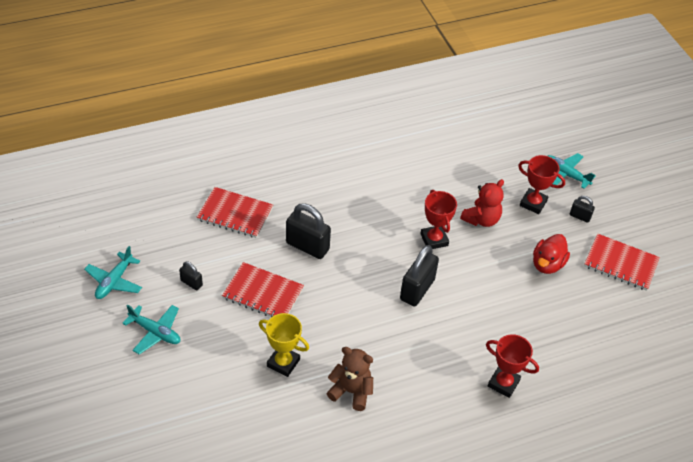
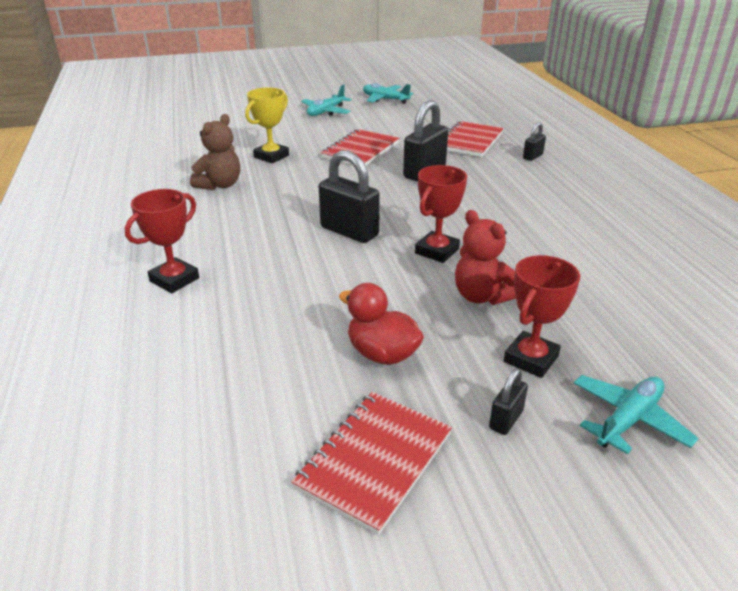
camera: 100 degrees right, 15 degrees down
black padlock [179,261,203,291] -> black padlock moved to [523,122,546,161]
red trophy [420,190,457,249] -> red trophy turned 45 degrees counterclockwise [415,165,467,263]

